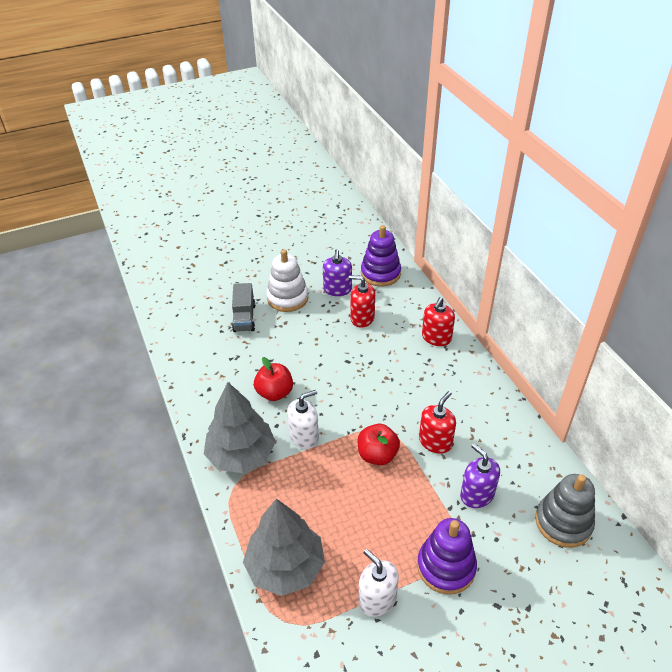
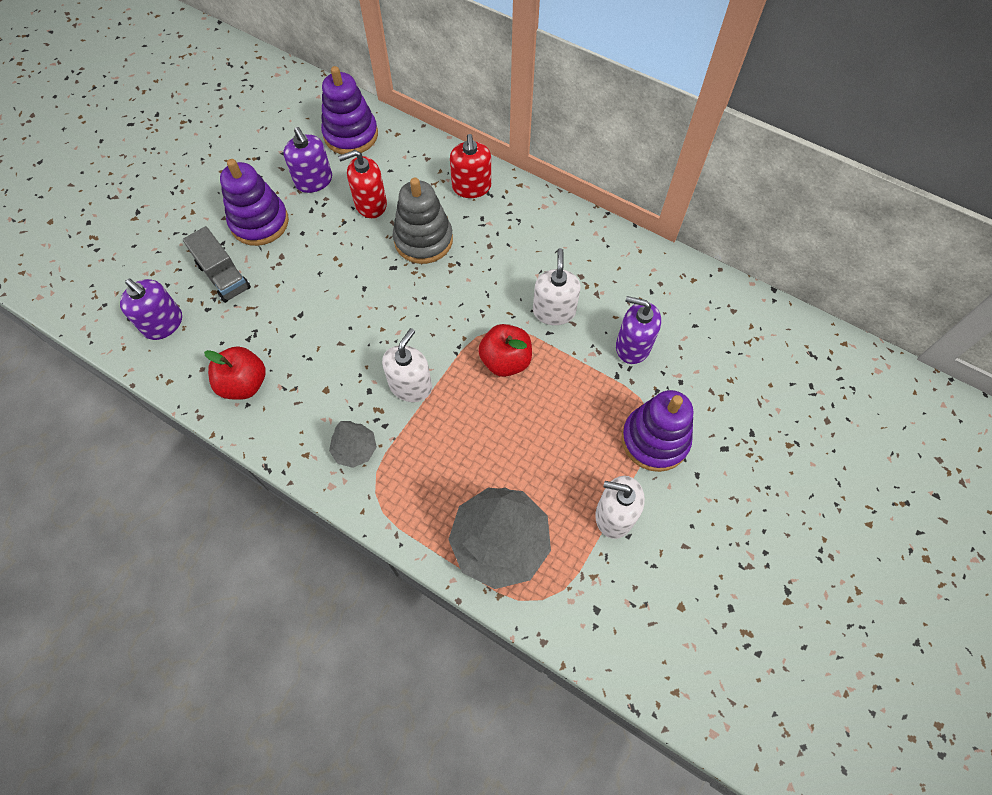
camera: 35 degrees left, 20 degrees up
grey tree [204,382,276,473] -> grey tree [329,421,377,468], size x0.50
red apple [254,357,293,401] -> red apple moved to [204,346,266,400]
white stacking toy [266,249,308,312] -> purple stacking toy [220,159,289,246]
red soap dispenser [419,391,456,454] -> white soap dispenser [533,248,581,325]
grey stacking toy [535,474,595,548] -> grey stacking toy moved to [393,177,453,264]
none -> purple soap dispenser [120,279,182,340]

